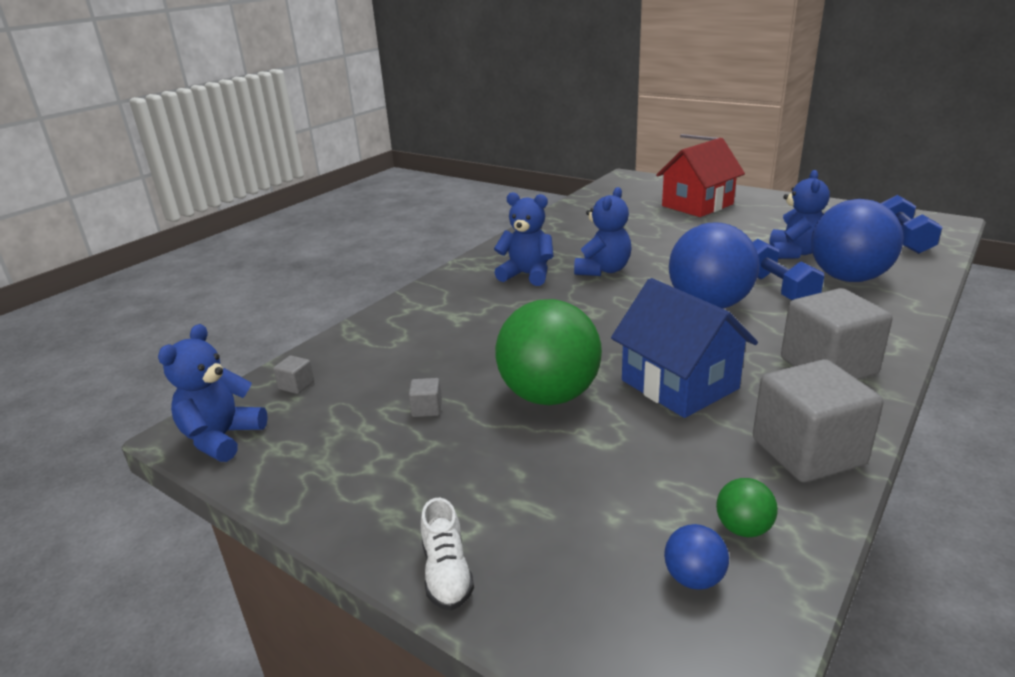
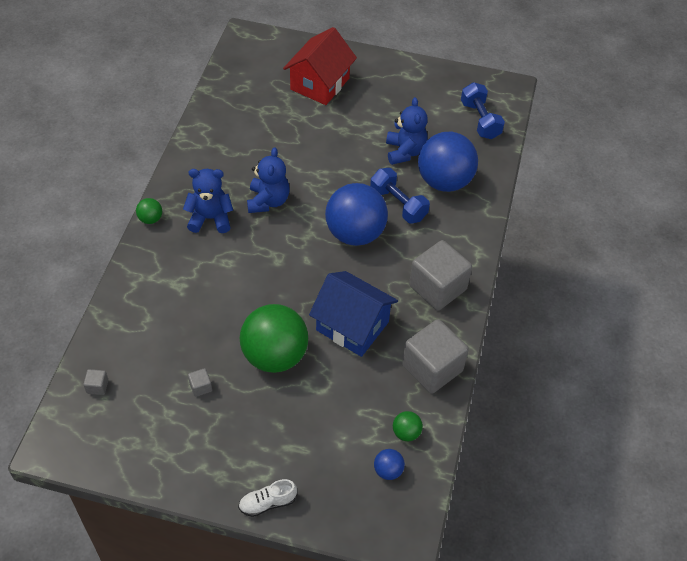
camera: 25 degrees left, 25 degrees up
blue teddy bear [158,324,268,462] -> none
white shoe [421,498,474,611] -> white shoe turned 105 degrees clockwise [238,479,297,517]
none -> green ball [136,198,162,224]

